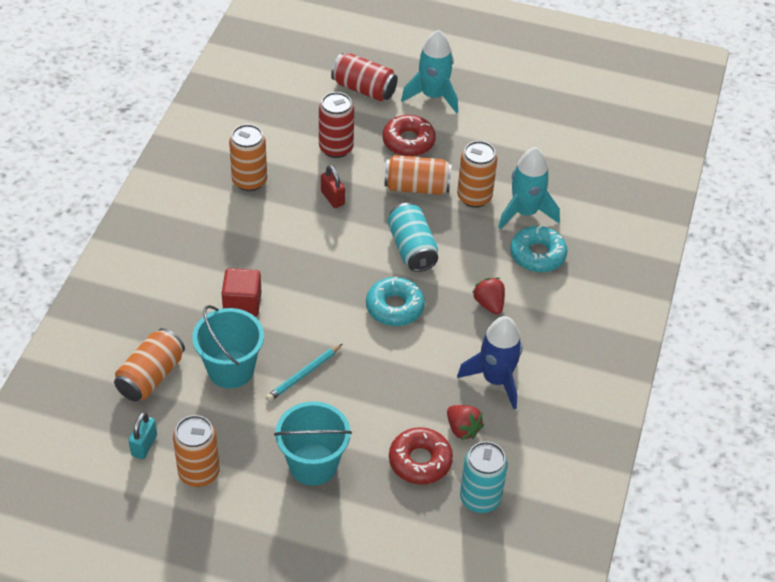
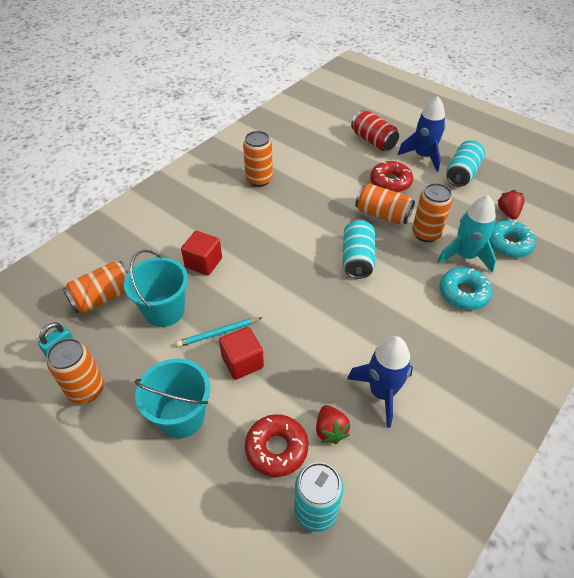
camera: 25 degrees right, 0 degrees up
red can [319,92,354,158] -> none
red padlock [321,165,345,208] -> none
turquoise donut [366,277,425,326] -> turquoise donut moved to [489,220,536,258]
turquoise rocket [401,30,458,113] -> blue rocket [398,96,446,172]
red strawberry [472,277,505,315] -> red strawberry moved to [498,190,525,219]
none -> red cube [219,327,264,380]
none -> turquoise can [447,140,485,187]

